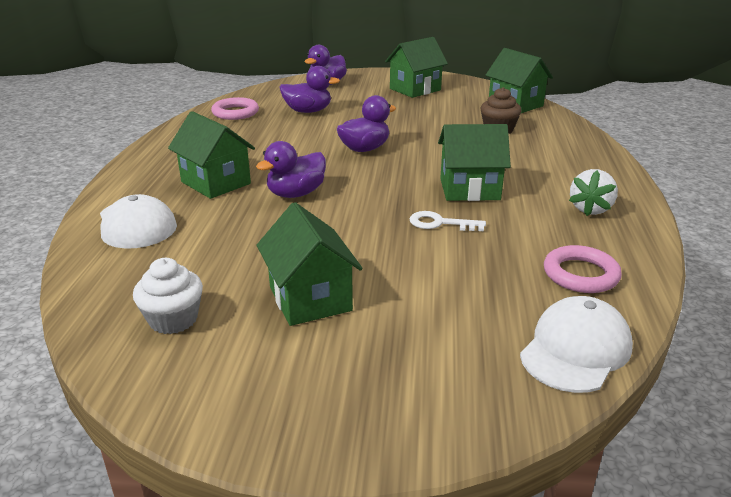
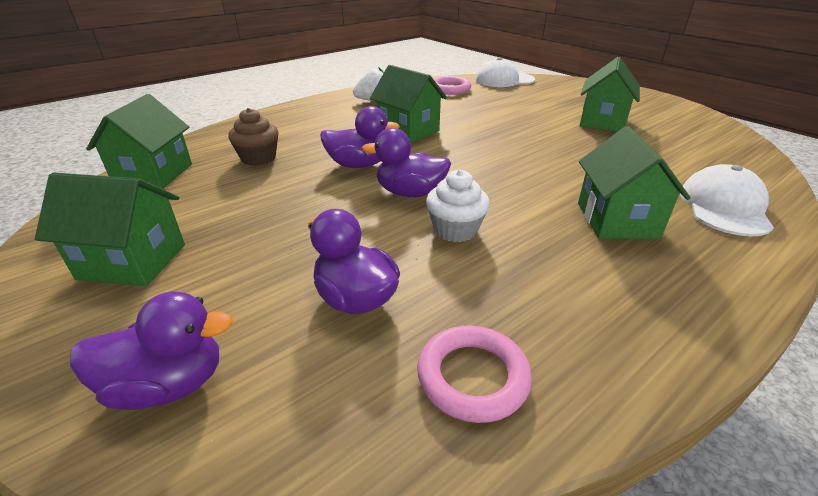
camera: 135 degrees left, 5 degrees up
white cupcake [133,258,203,334] -> white cupcake moved to [426,170,490,242]
purple duck [256,141,326,198] -> purple duck moved to [320,106,400,168]
white key [410,211,486,231] -> none

